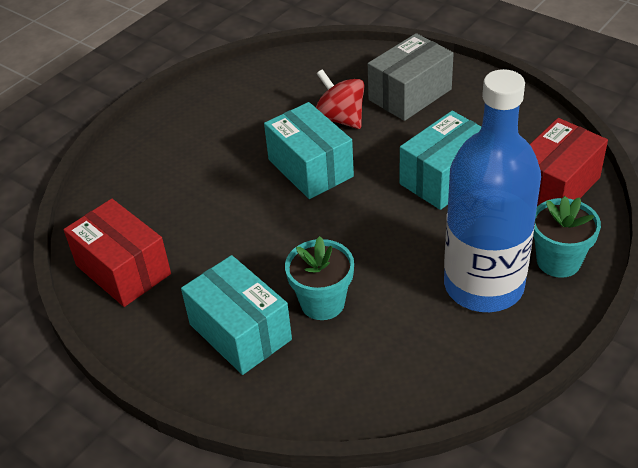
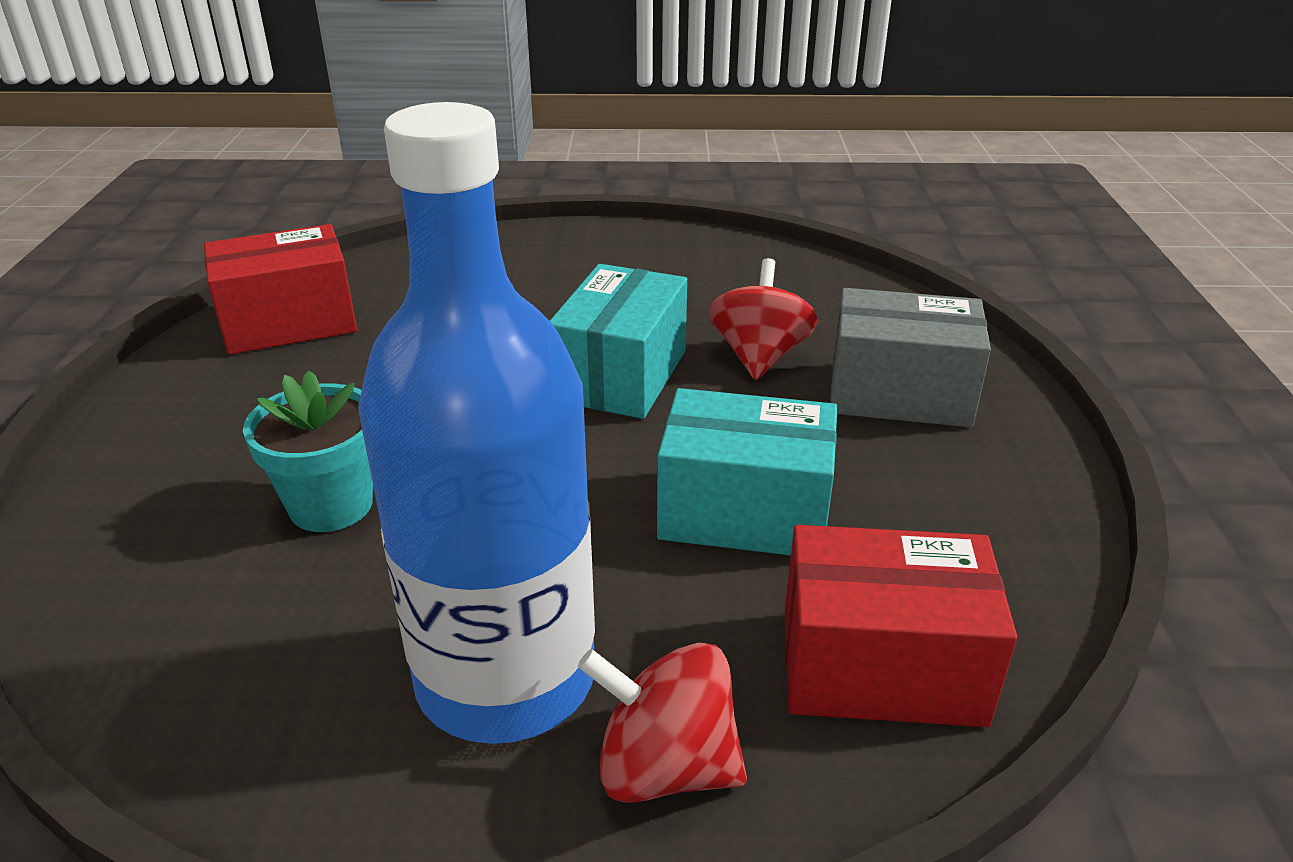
camera: 50 degrees right, 10 degrees down
red box [64,199,171,307] -> red box turned 60 degrees clockwise [204,224,357,355]
turquoise box [181,255,292,375] -> none
turquoise flower pot [533,196,601,278] -> red spinning top [578,643,747,803]

